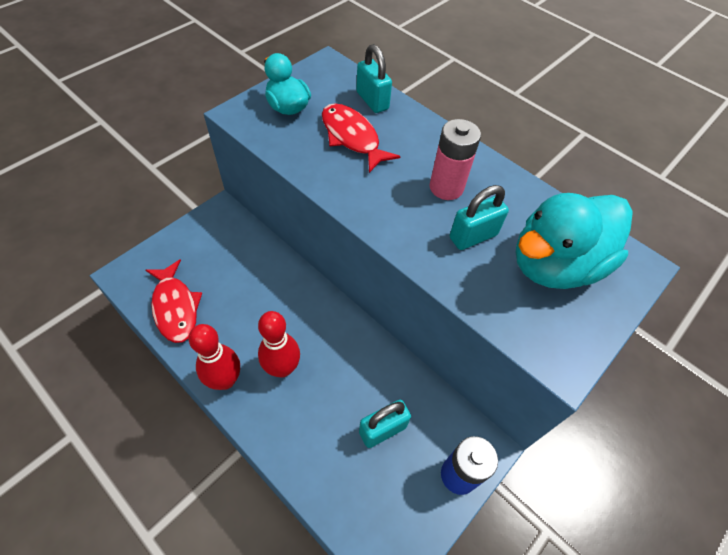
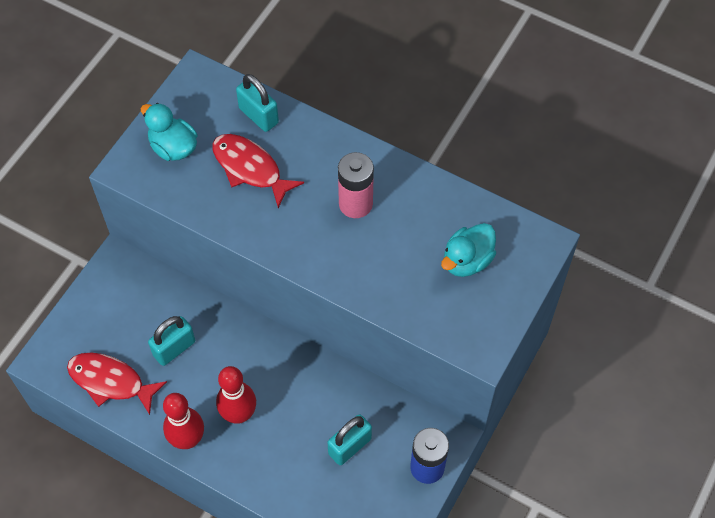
camera: 10 degrees left, 5 degrees up
red fish [145,260,202,343] -> red fish turned 150 degrees clockwise [67,353,167,415]
turquoise padlock [450,185,509,250] -> turquoise padlock moved to [148,316,195,366]
turquoise duck [516,193,633,289] -> turquoise duck [441,223,496,277], size x0.57

